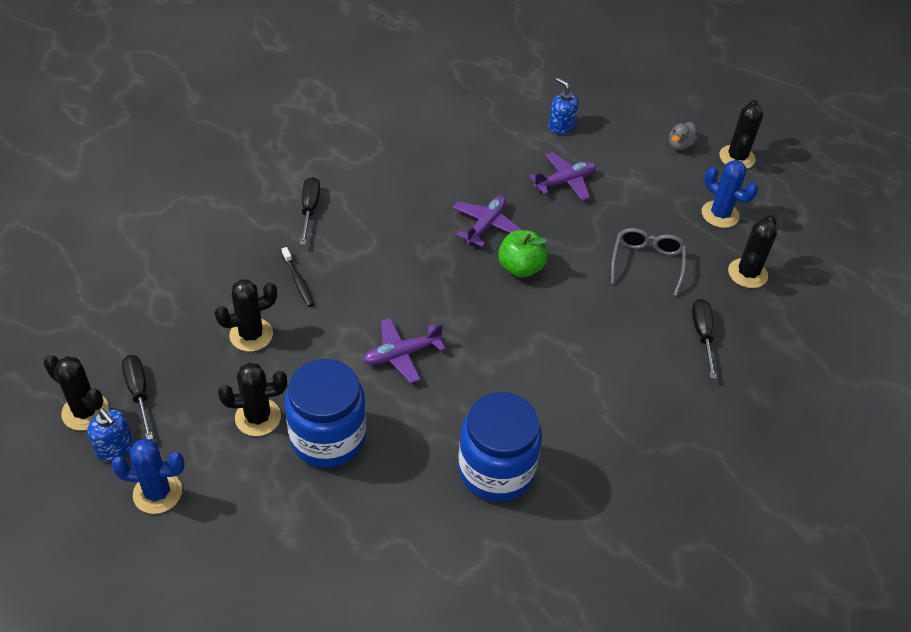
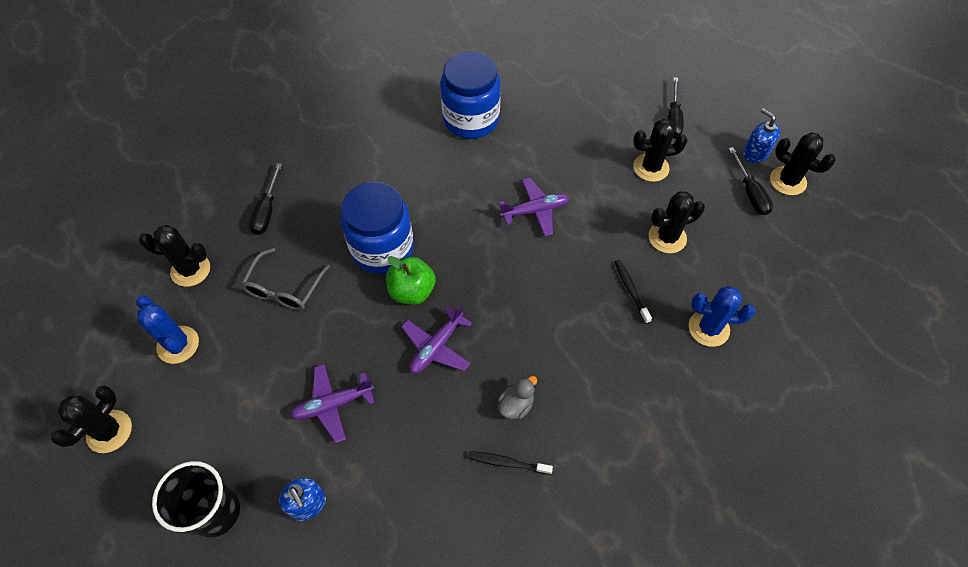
camera: 170 degrees left, 10 degrees up
blue cactus [111,439,185,514] -> blue cactus moved to [689,286,755,347]
blue jar [285,359,366,468] -> blue jar moved to [341,182,414,274]
black screwdriver [300,177,320,245] -> black screwdriver moved to [667,77,684,139]
grey duck [669,122,698,151] -> grey duck moved to [498,376,537,419]
black cactus [728,215,777,288] -> black cactus turned 60 degrees clockwise [139,225,210,287]
none -> black cup [152,461,240,538]
none -> black toothbrush [468,451,553,475]

